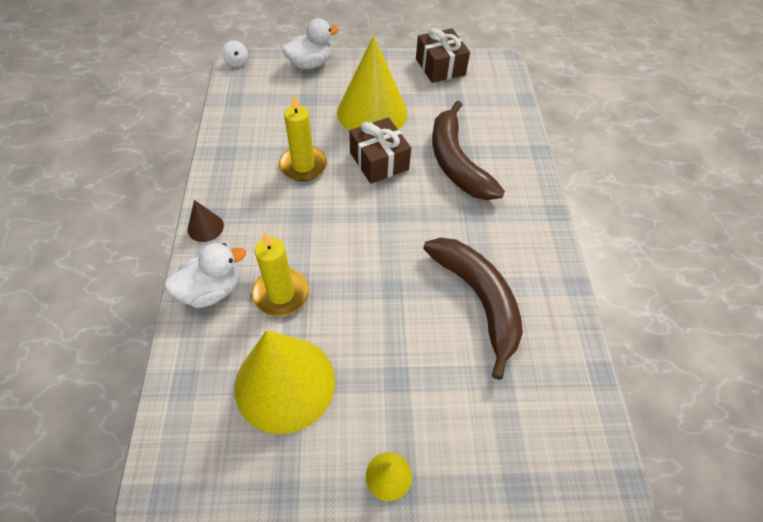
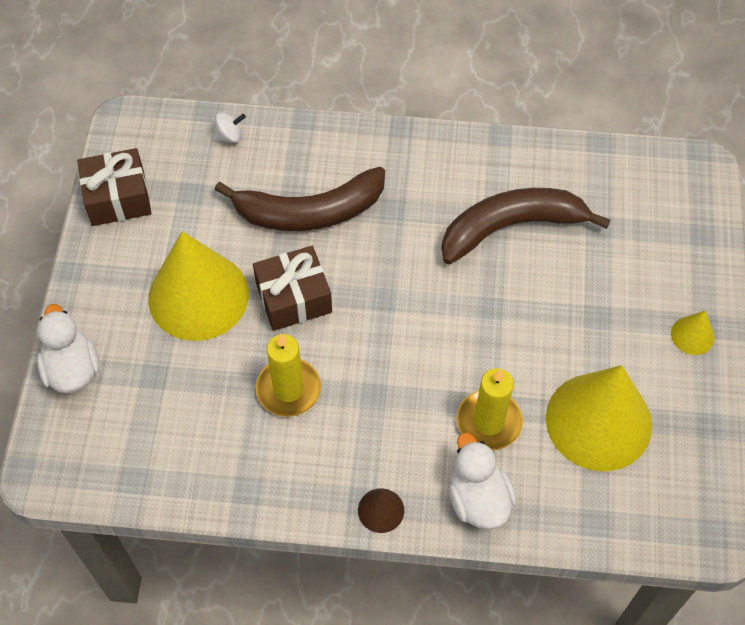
camera: 80 degrees left, 5 degrees up
white spinning top [222,40,248,67] -> white spinning top moved to [212,112,246,143]

